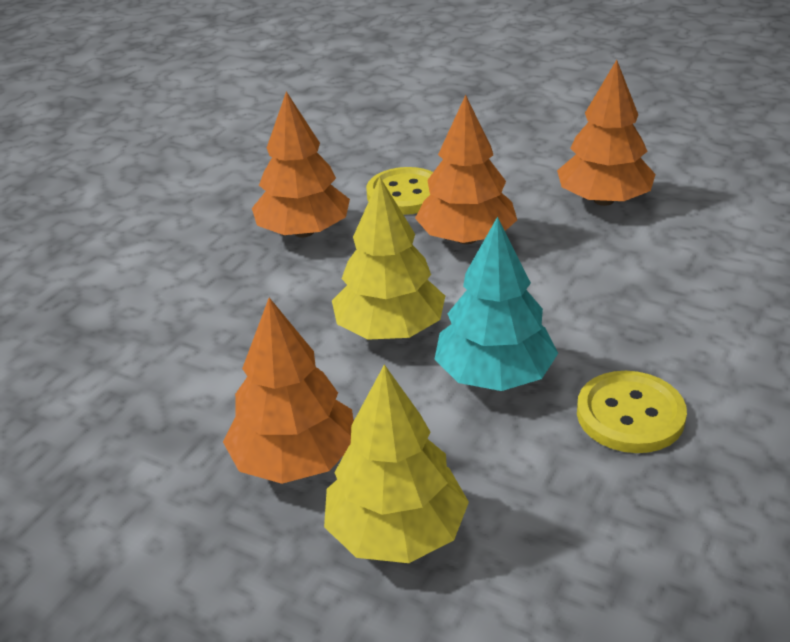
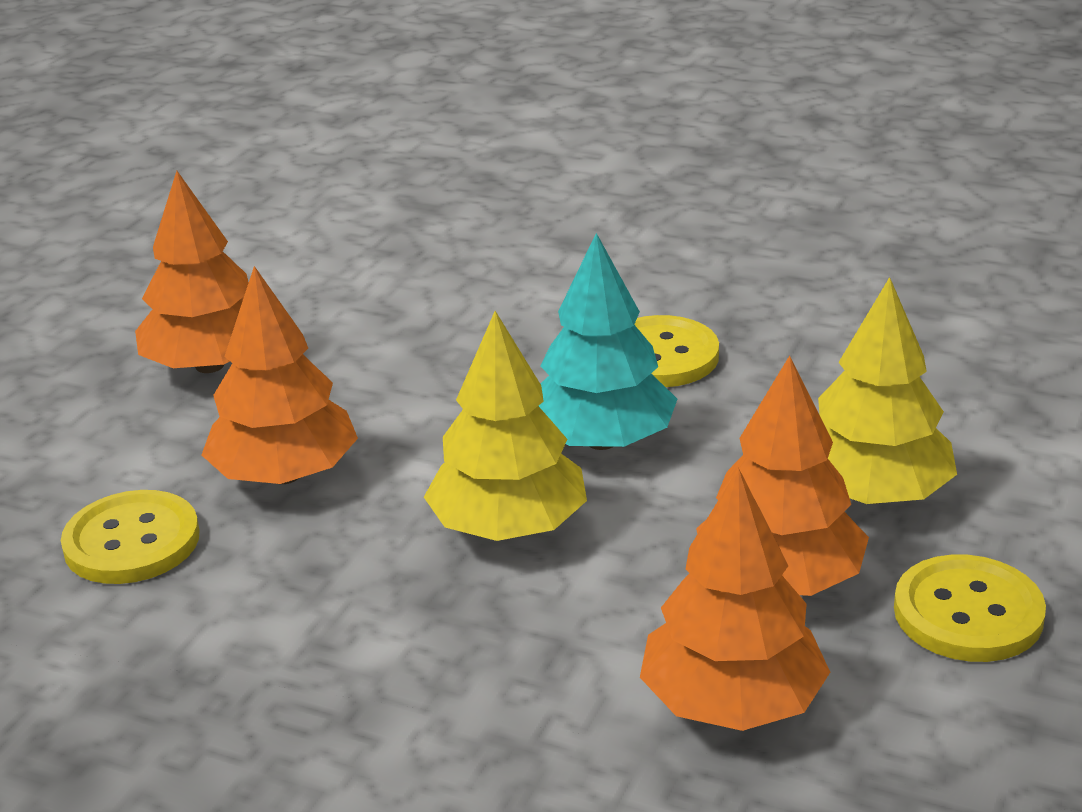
camera: 95 degrees left, 5 degrees down
orange tree [252,91,350,237] -> orange tree moved to [640,468,830,731]
none -> yellow button [894,554,1046,662]

